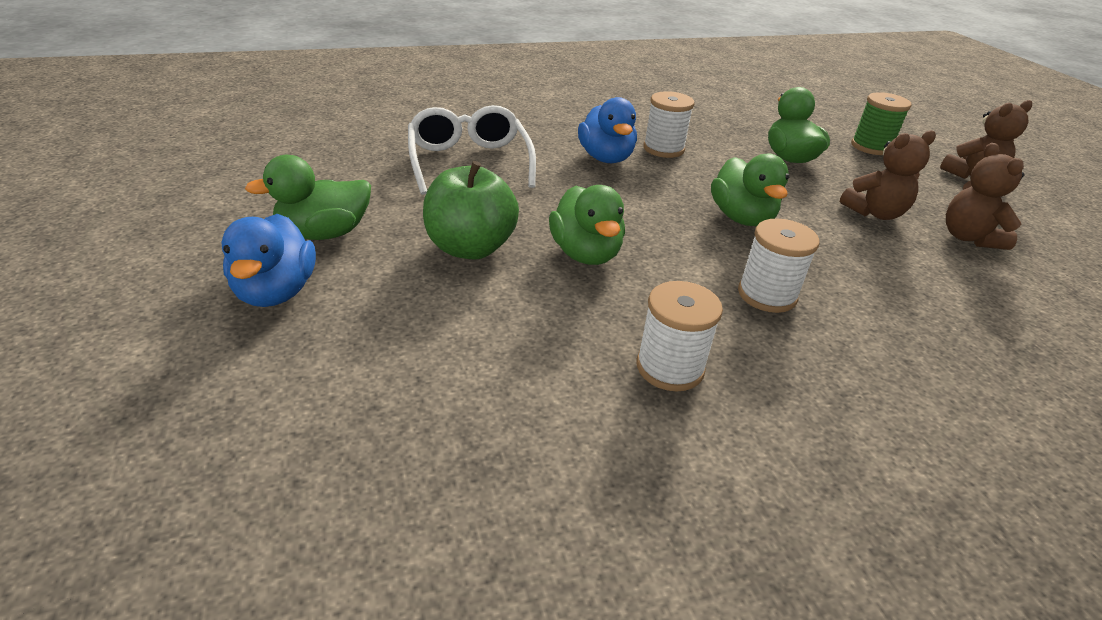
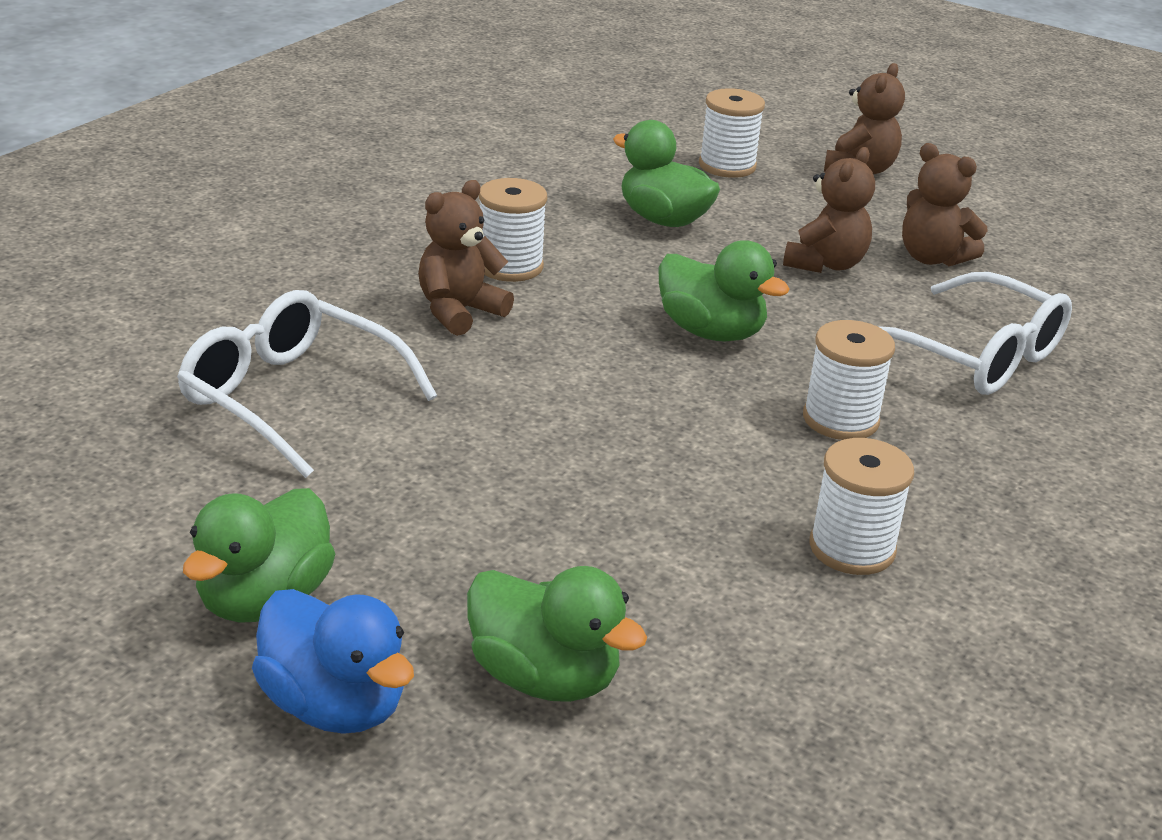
camera: 40 degrees left, 5 degrees down
green apple [423,161,519,259] -> none
green duck [549,185,625,265] -> green duck moved to [467,566,647,702]
blue duck [578,97,637,163] -> brown teddy bear [418,180,514,336]
green spool [851,92,912,155] -> white spool [699,88,765,178]
none -> white glasses [879,272,1072,395]

